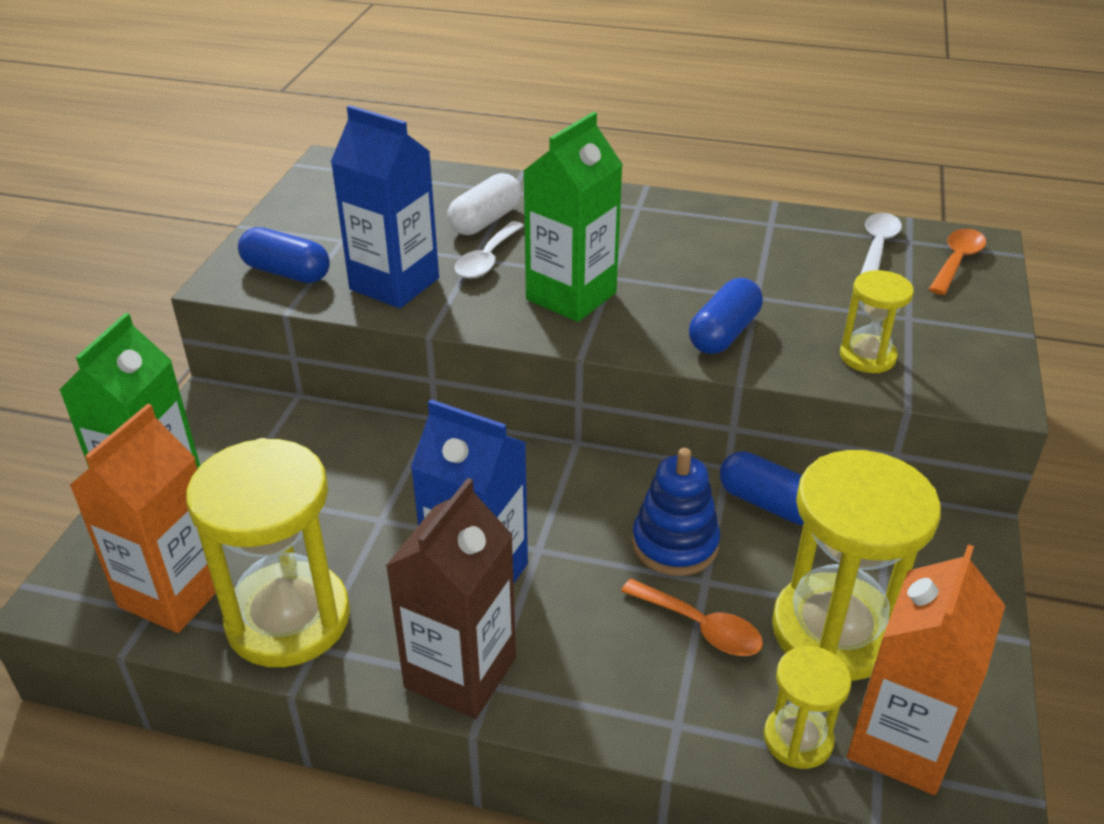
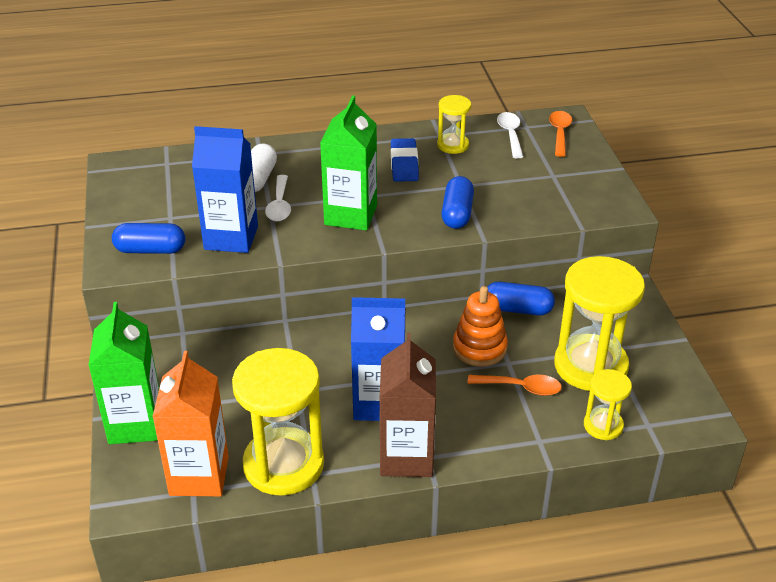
camera: 25 degrees left, 0 degrees up
blue stacking toy [632,448,720,576] -> orange stacking toy [453,286,508,367]
yellow hourglass [840,270,914,373] -> yellow hourglass moved to [437,95,471,154]
orange carton [847,544,1005,795] -> none
none -> blue eraser [391,138,419,182]

